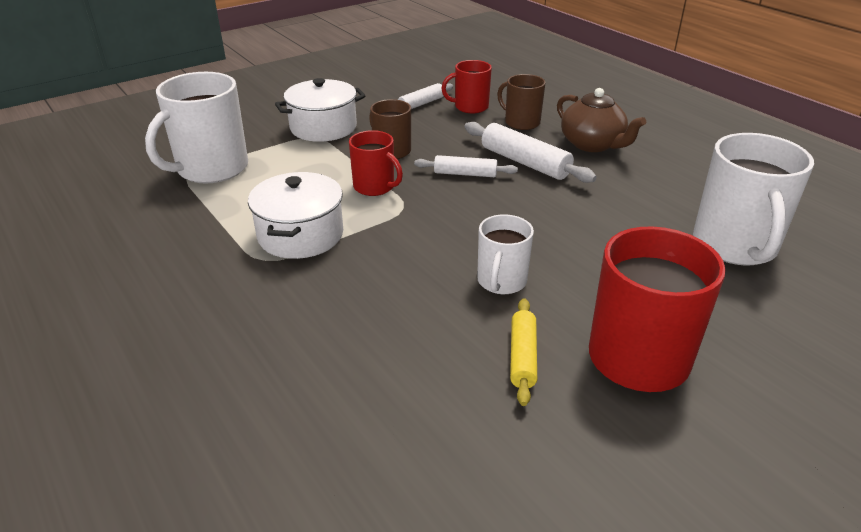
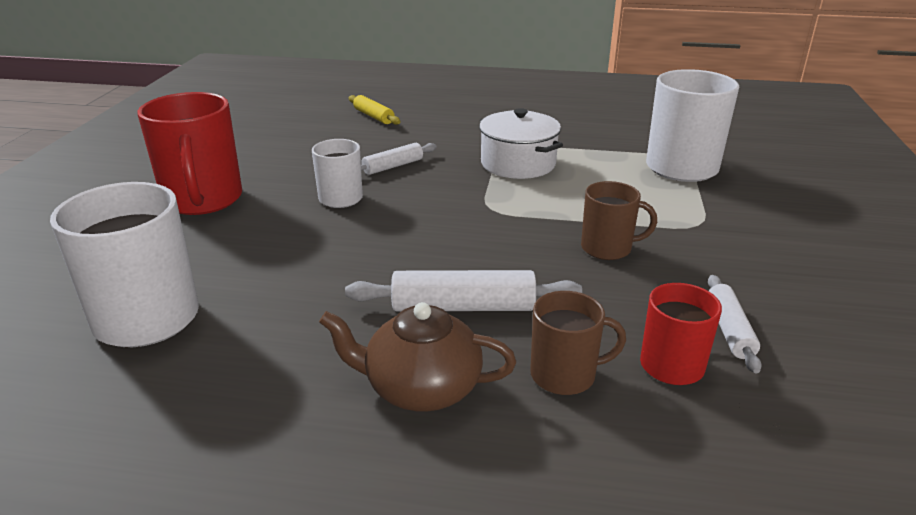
camera: 135 degrees right, 5 degrees down
white pot [275,78,366,142] -> none
red mug [349,130,403,196] -> none
white rolling pin [414,155,518,177] -> white rolling pin moved to [361,143,437,175]
yellow rolling pin [510,298,537,406] -> yellow rolling pin moved to [349,95,401,125]

